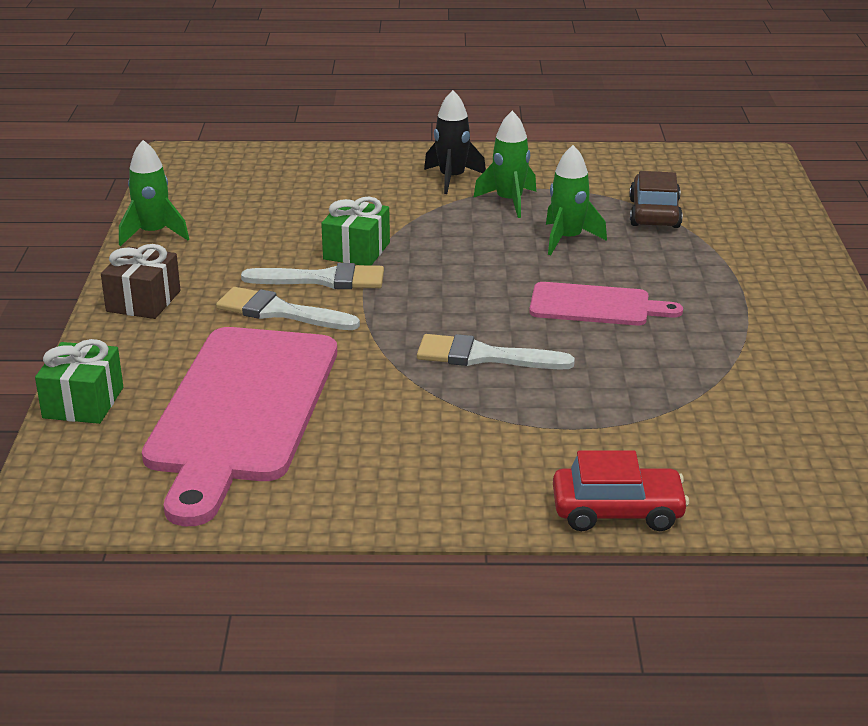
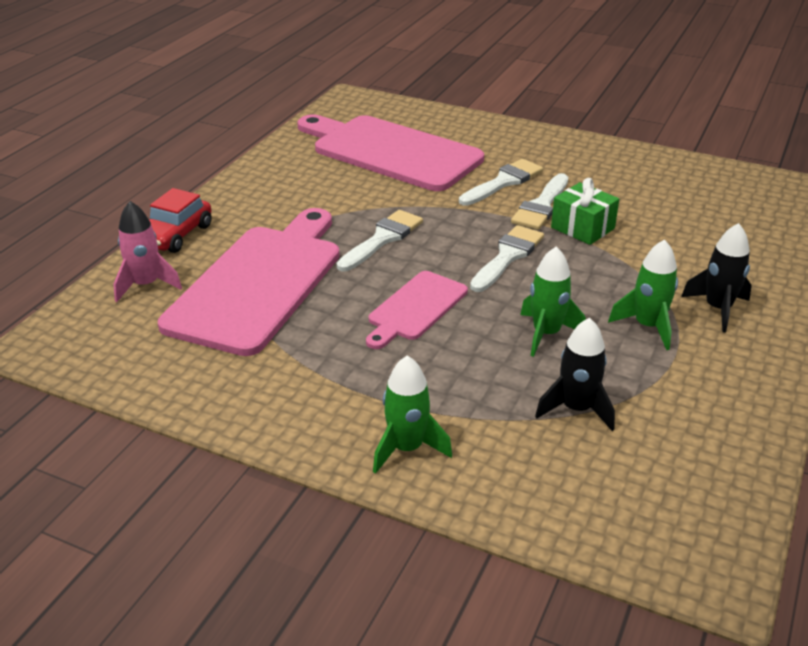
camera: 115 degrees right, 5 degrees up
green gift [35,339,123,424] -> none
brown gift [101,244,181,319] -> none
green rocket [119,140,189,246] -> green rocket moved to [373,355,452,474]
brown car [629,171,683,228] -> black rocket [535,318,615,431]
none -> pink rocket [113,201,182,302]
none -> pink cutting board [158,208,340,356]
none -> white brush [470,225,544,292]

